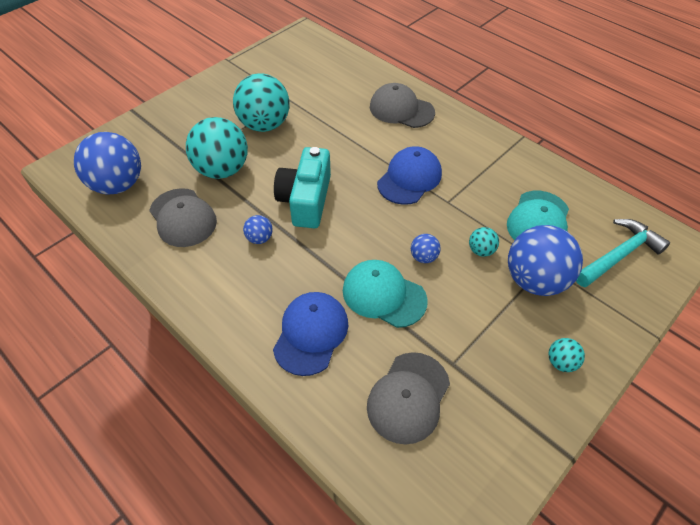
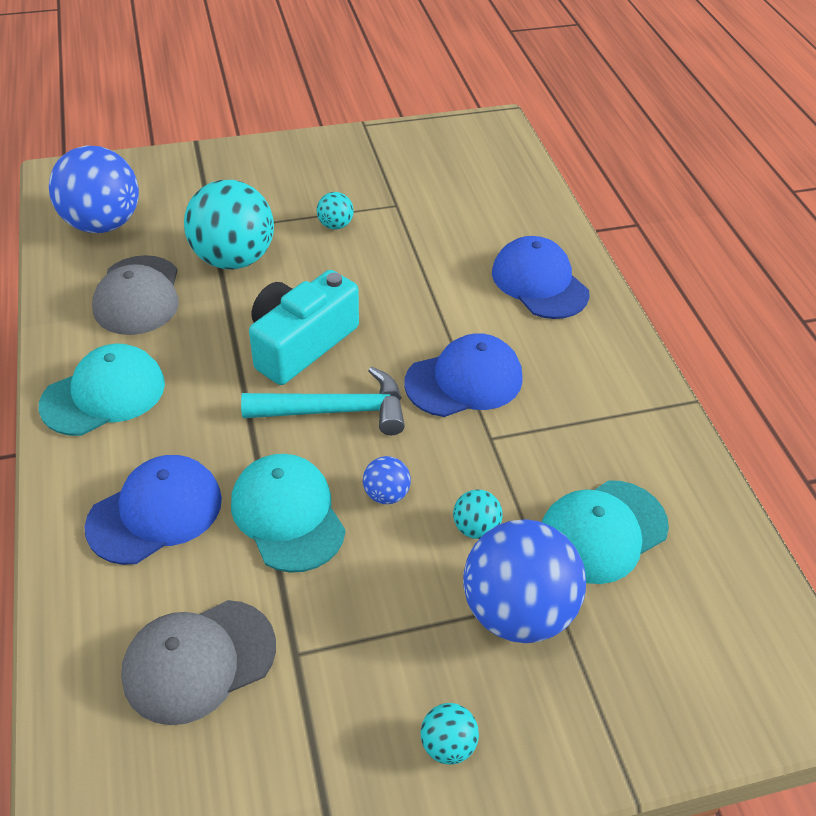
camera: 30 degrees right, 5 degrees down
turquoise ball [233,73,290,132] -> turquoise ball [317,192,354,230], size x0.44
blue ball [243,215,273,244] -> none
grey cap [370,83,435,128] -> blue cap [492,236,590,319]
turquoise hammer [576,219,670,287] -> turquoise hammer moved to [241,367,405,435]
none -> turquoise cap [39,344,165,436]

